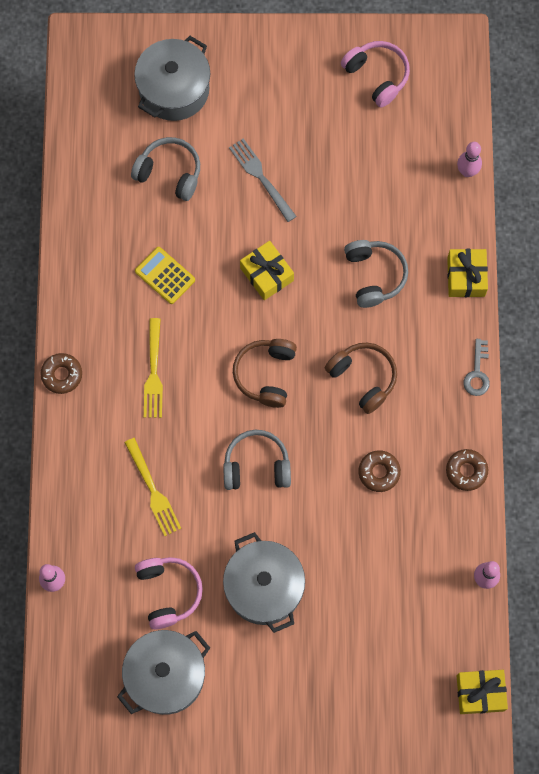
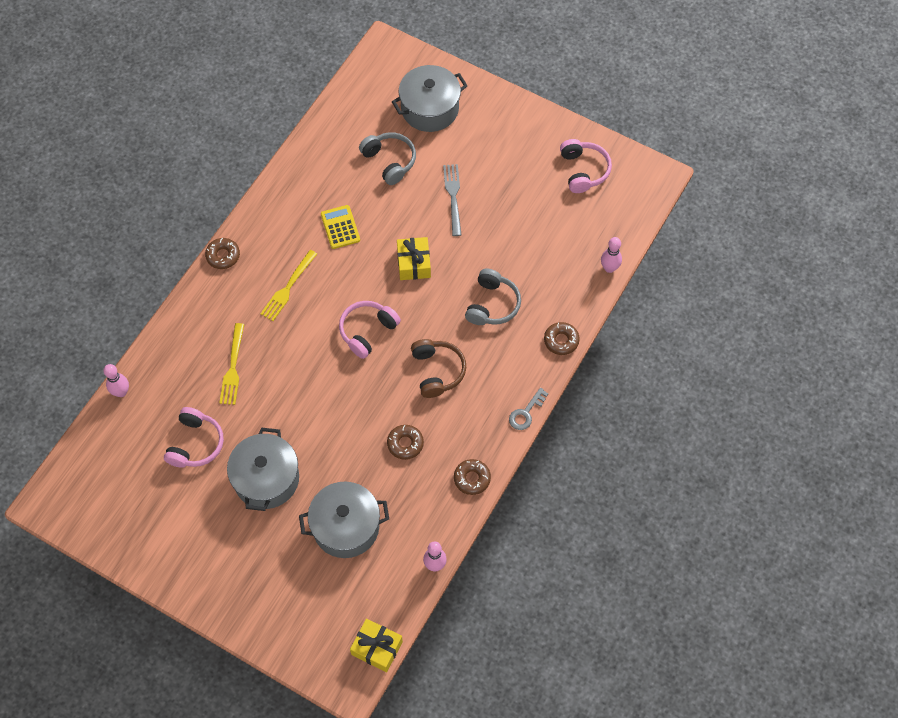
camera: 30 degrees right, 10 degrees down
grey pot [117,630,210,715] -> grey pot moved to [299,481,389,558]
grey headphones [223,430,291,490] -> none
brown headphones [233,339,297,408] -> pink headphones [339,301,401,359]
yellow gift [447,249,488,297] -> brown donut [544,322,580,355]

